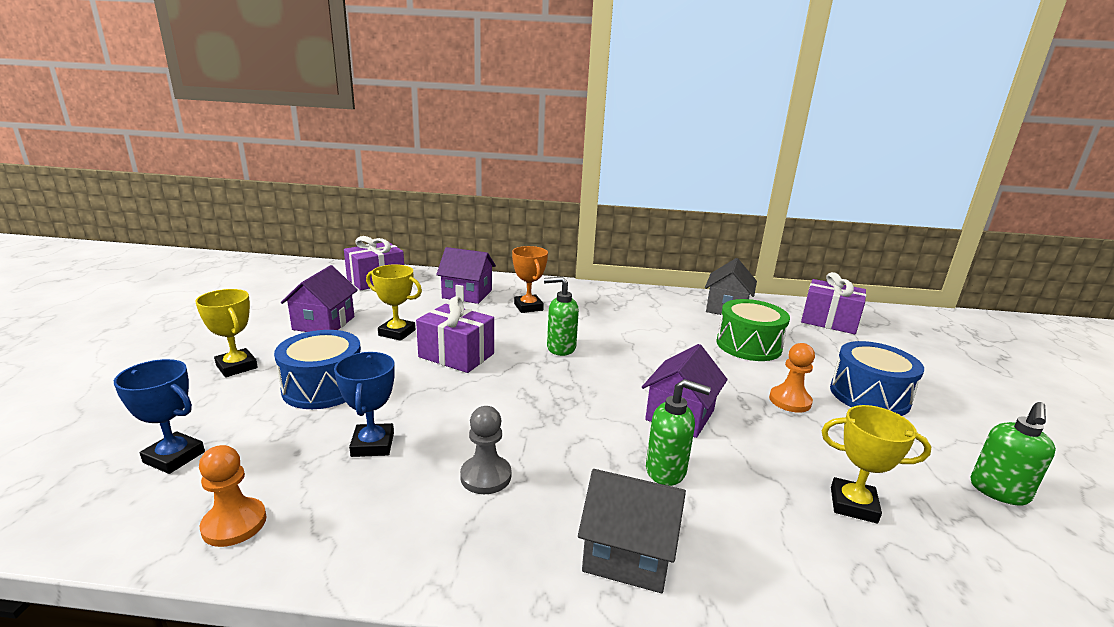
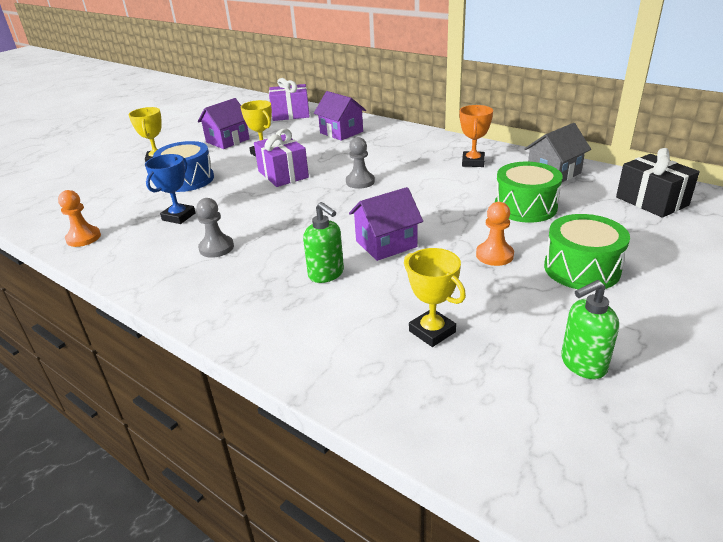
camera: 35 degrees right, 10 degrees up
blue trophy [114,359,205,474] -> none
orange trophy [512,246,548,313] -> orange trophy moved to [460,105,493,167]
green soap dispenser [544,276,579,356] -> grey pawn [346,137,375,189]
grey house [578,469,686,593] -> none
purple gift [801,272,866,334] -> black gift [616,148,700,218]
blue drum [830,341,924,416] -> green drum [544,214,630,289]

